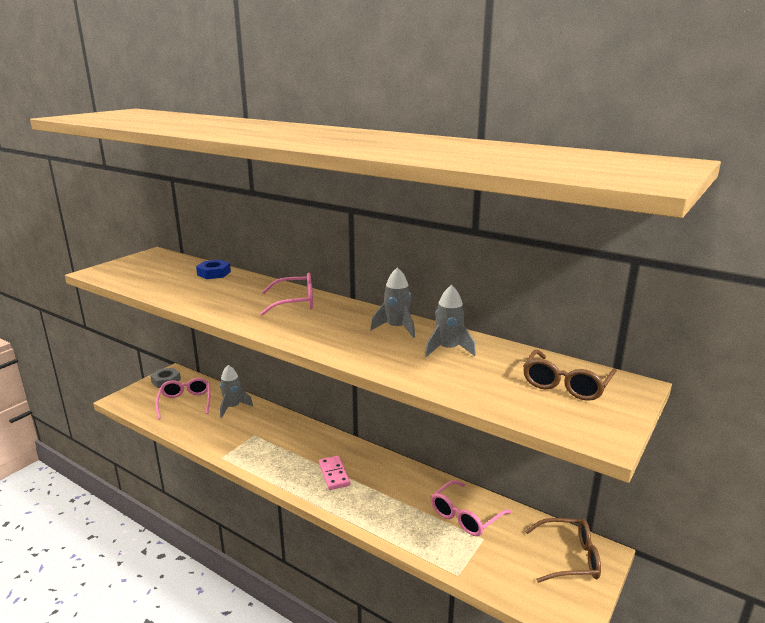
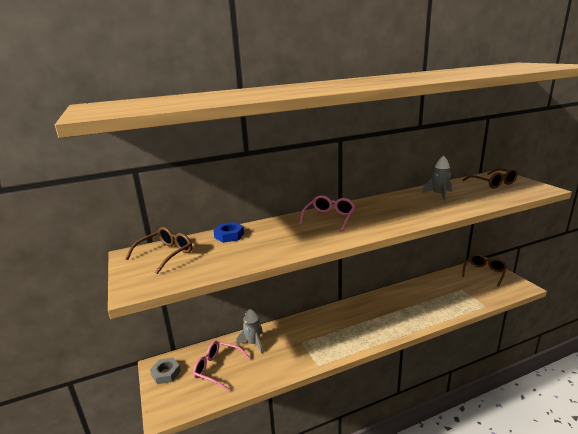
camera: 55 degrees left, 0 degrees up
pink domino [319,456,350,490] -> none
grey rocket [370,267,415,338] -> none
pink glasses [431,480,511,536] -> none
none -> brown glasses [125,227,192,274]

